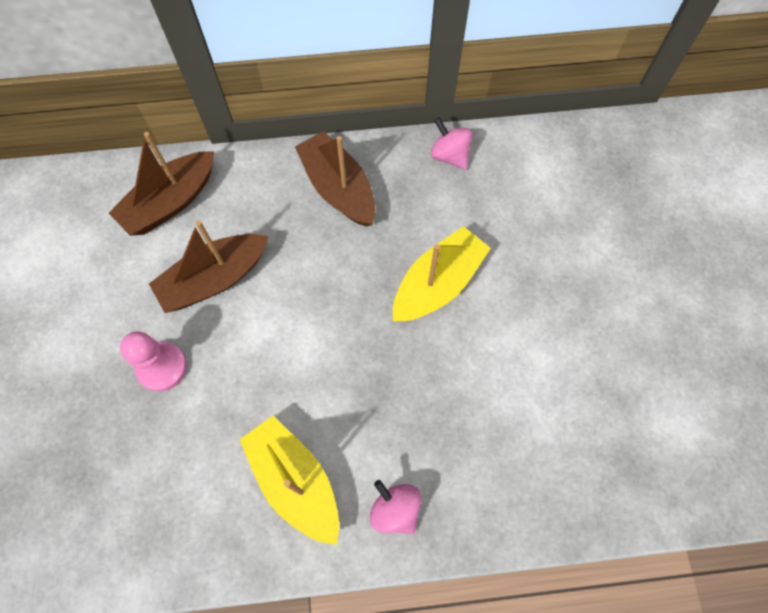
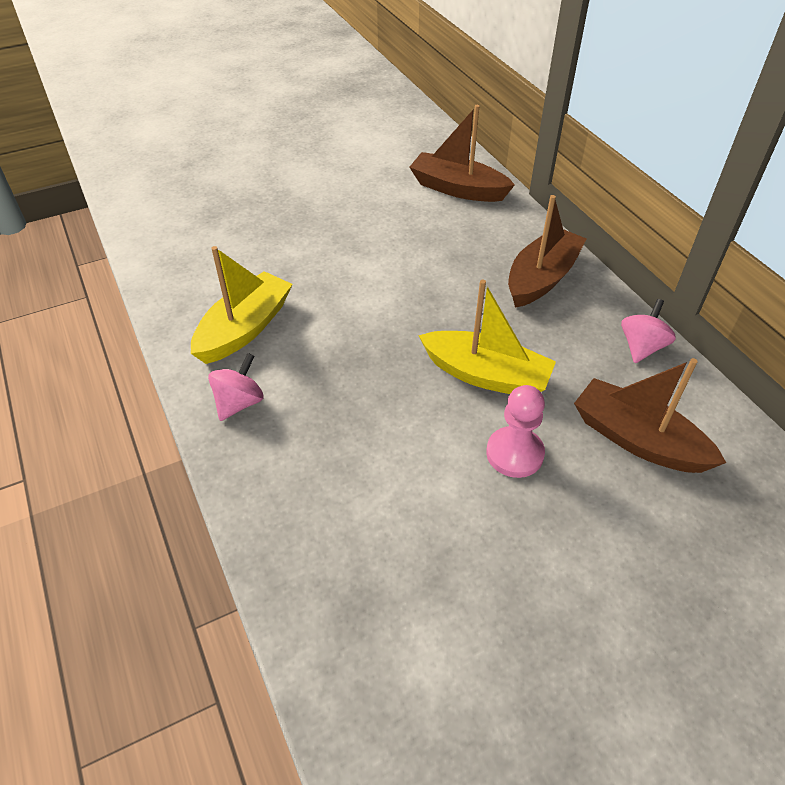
camera: 70 degrees right, 20 degrees down
pink pawn [120,331,187,391] -> pink pawn moved to [486,385,545,478]
brown boat [149,220,269,313] -> brown boat moved to [574,358,726,473]

